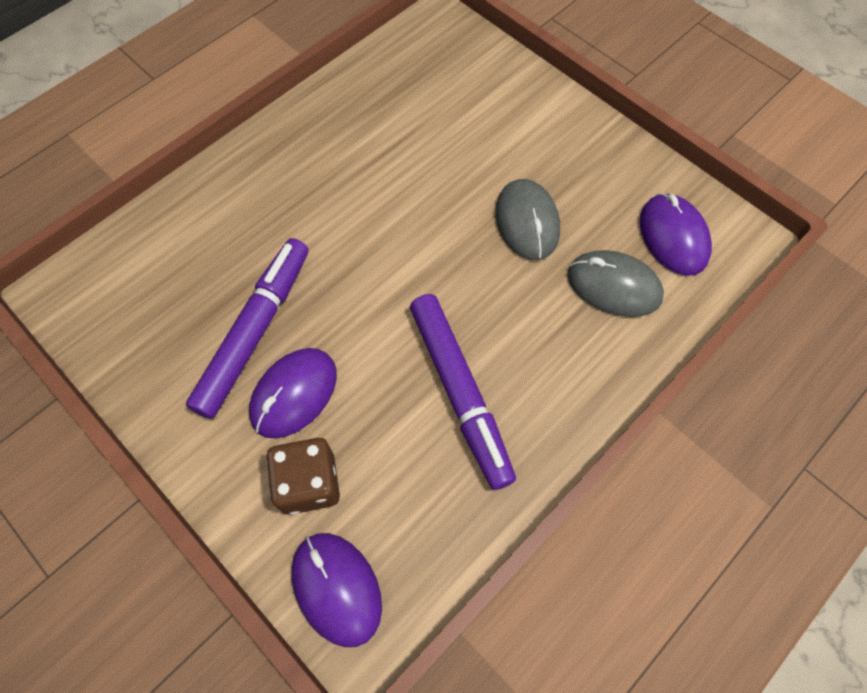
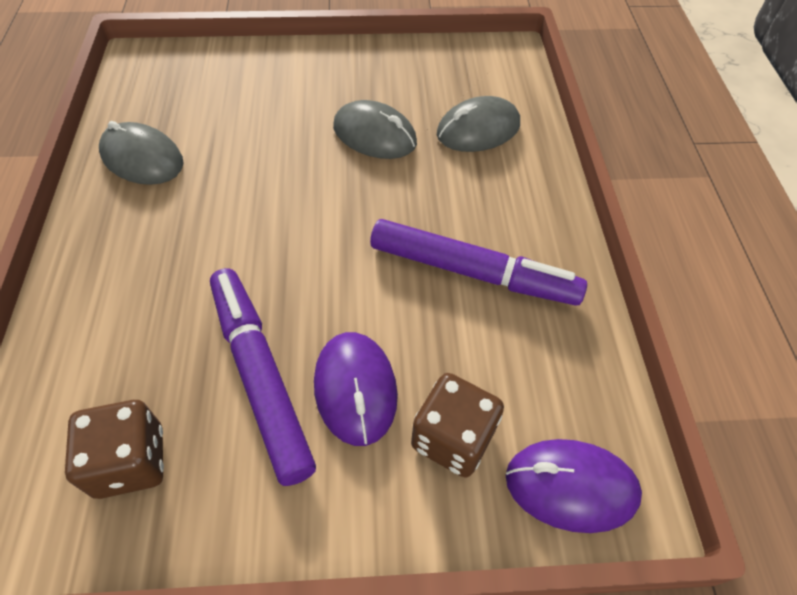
camera: 50 degrees left, 10 degrees down
purple mouse [640,193,712,276] -> none
none -> brown dice [65,400,164,499]
none -> grey mouse [99,121,184,185]

